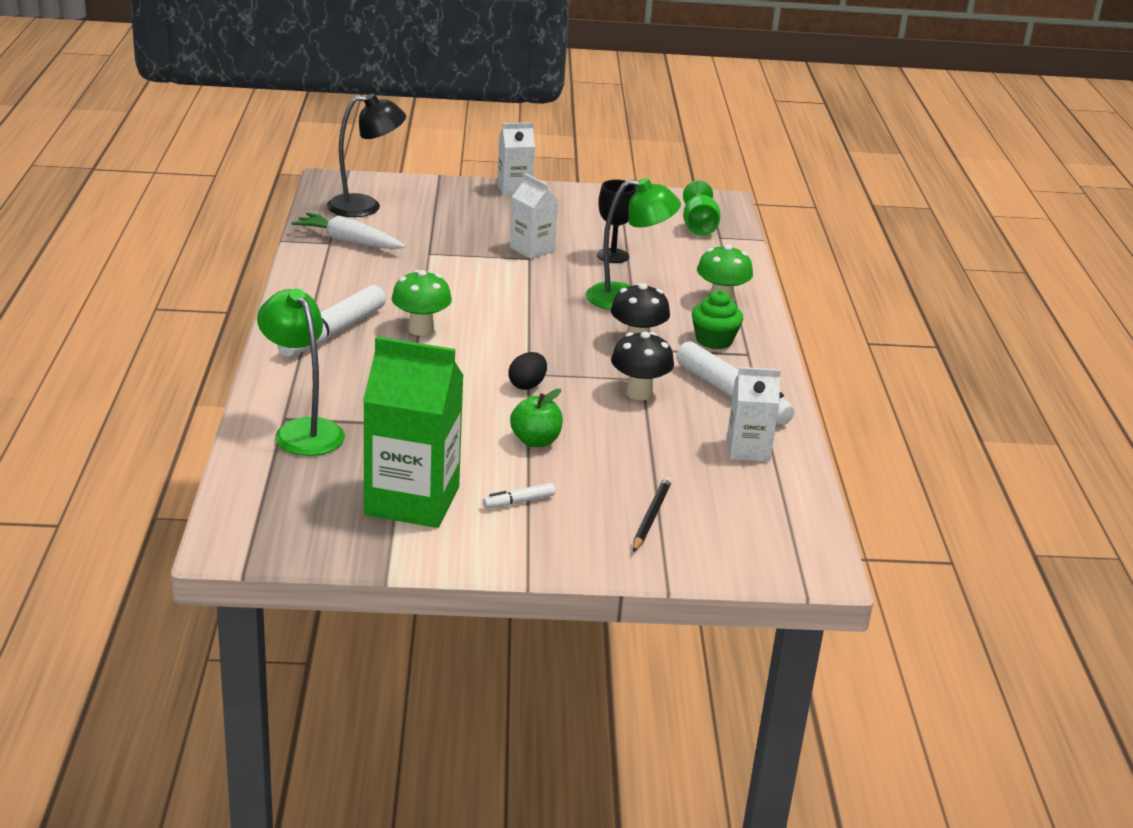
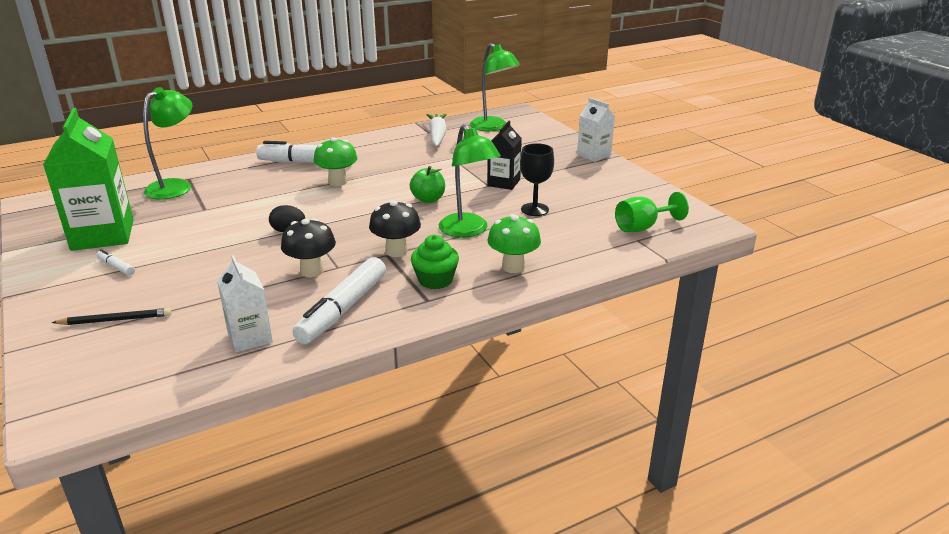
camera: 65 degrees right, 0 degrees up
black lamp [327,94,406,217] -> green lamp [470,43,520,131]
white carton [510,174,559,259] -> black carton [487,121,522,190]
green apple [510,389,563,447] -> green apple moved to [410,166,445,203]

